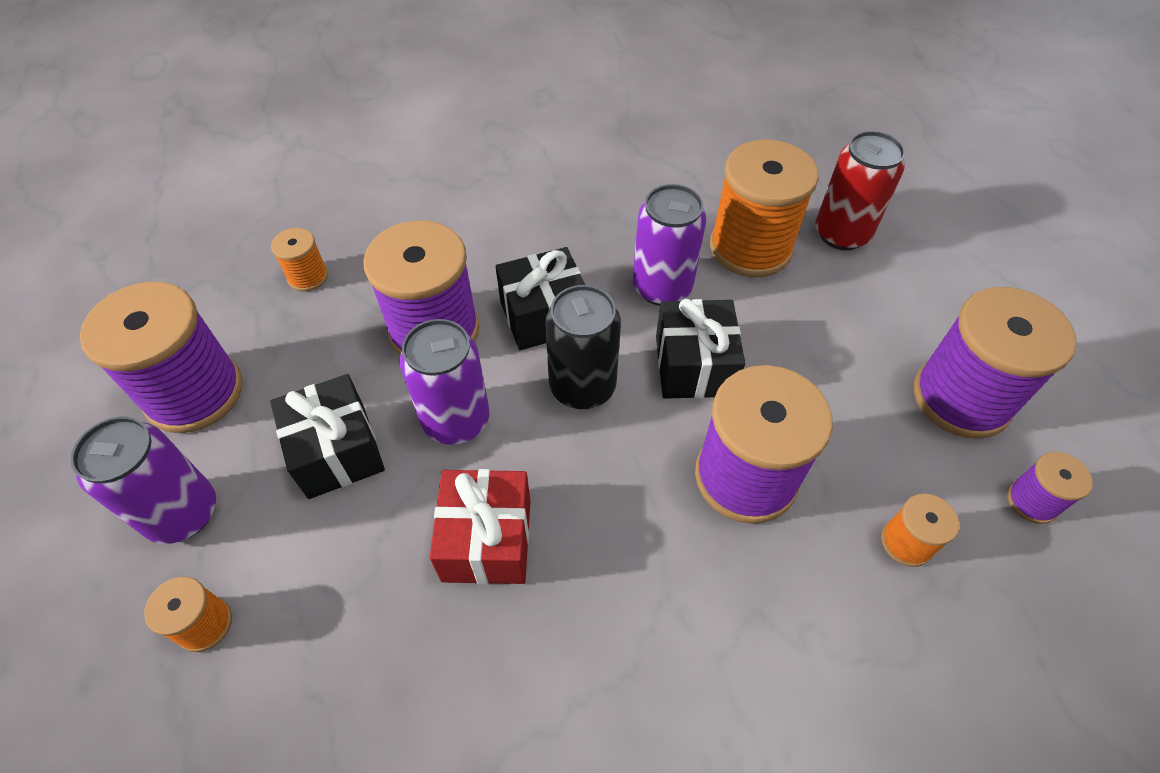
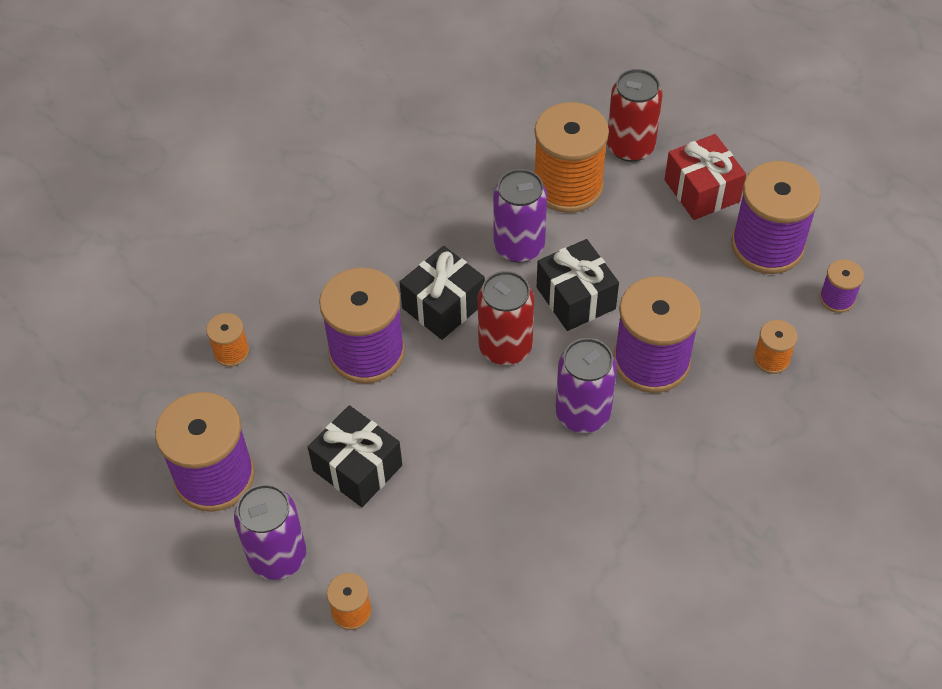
camera: 25 degrees left, 0 degrees up
purple can [400,319,490,445] -> purple can moved to [555,338,617,433]
red gift [430,469,531,584] -> red gift moved to [664,134,746,220]
black can [545,285,621,409] -> red can [478,271,534,365]

